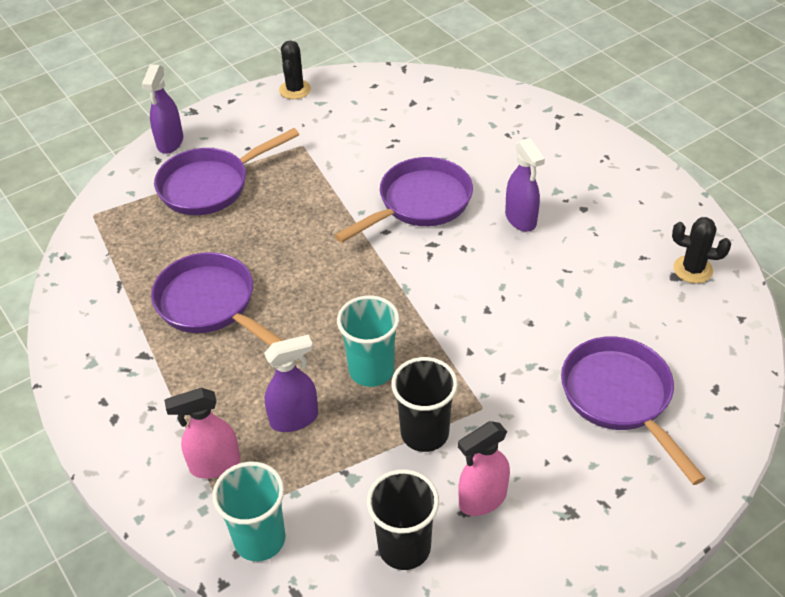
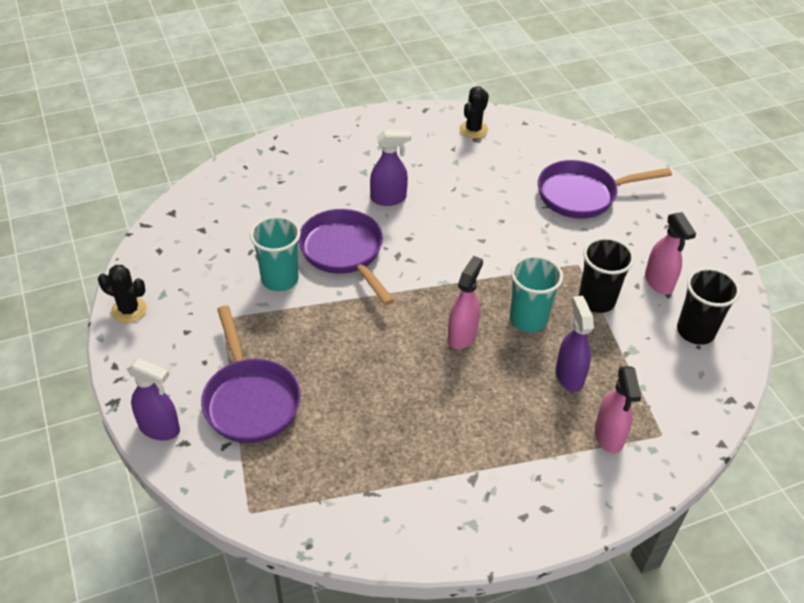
camera: 80 degrees left, 0 degrees up
purple pan [151,252,283,346] -> none
turquoise cup [212,462,286,561] -> turquoise cup moved to [250,216,301,291]
none -> pink spray bottle [448,256,483,349]

